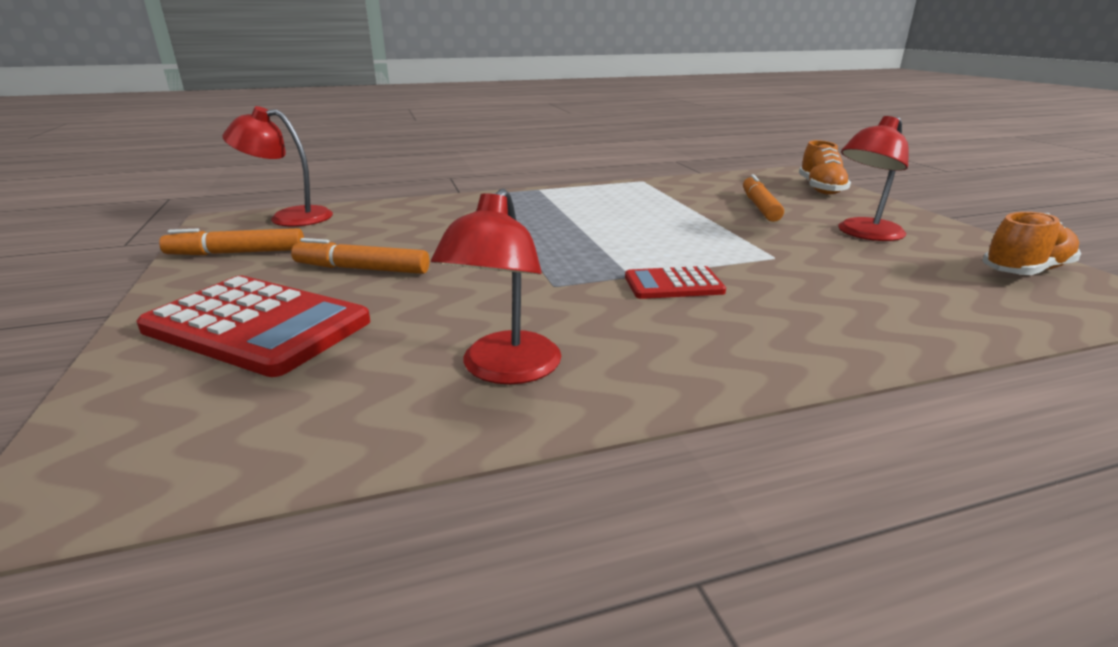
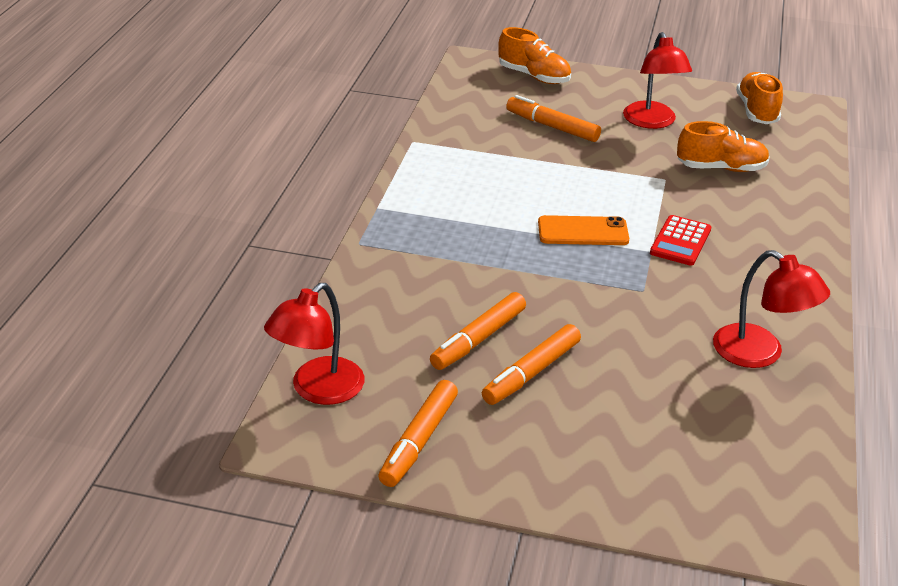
camera: 60 degrees left, 10 degrees up
red calculator [136,275,370,377] -> none
none -> orange marker [430,292,526,370]
none -> orange phone [538,215,629,245]
none -> orange shoe [677,121,770,172]

